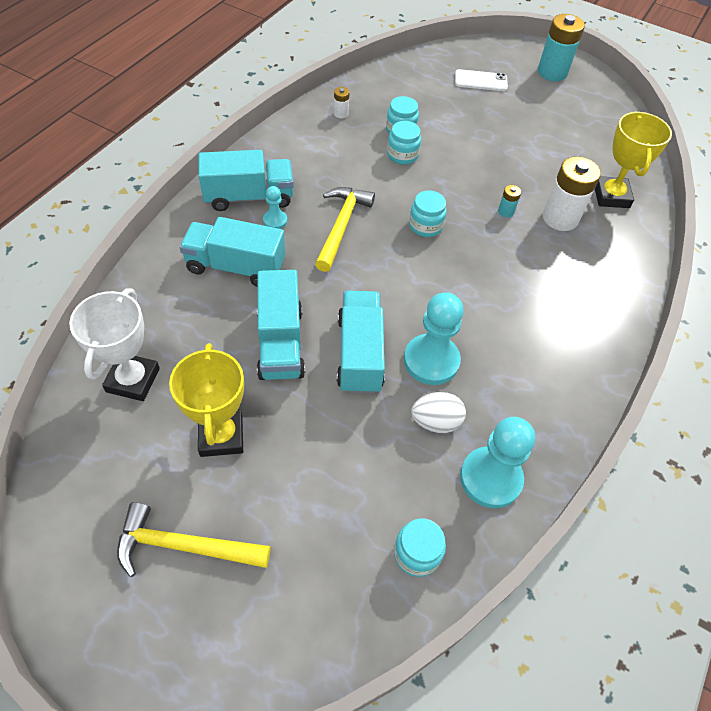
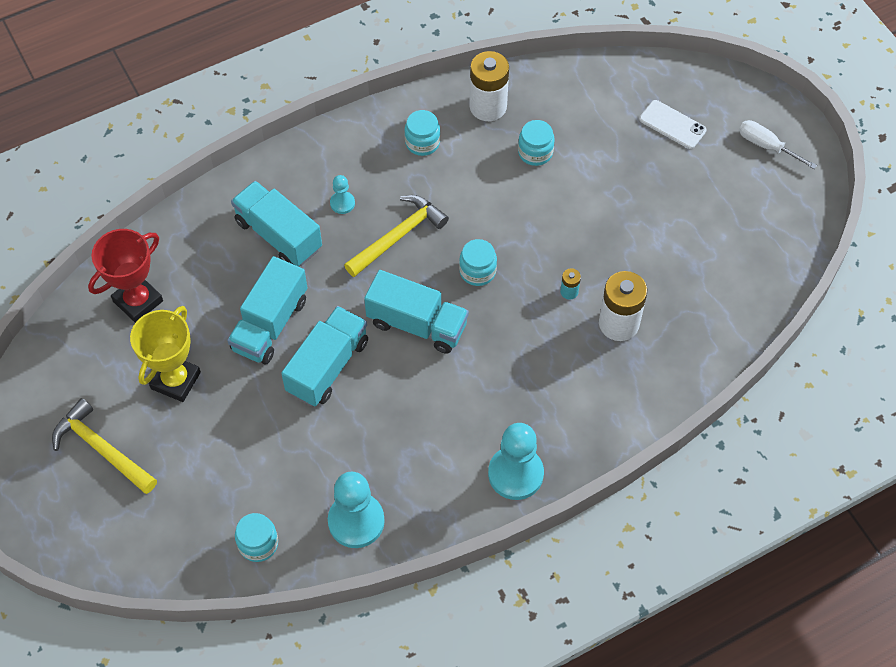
camera: 35 degrees right, 5 degrees up
white trophy [69,288,160,401] -> red trophy [88,229,163,323]
turquoise truck [198,150,294,211] -> turquoise truck moved to [364,270,469,354]
white battery [334,87,350,118] -> white battery [469,51,509,121], size x2.22
turquoise jar [387,121,421,165] -> turquoise jar moved to [404,110,441,156]
turquoise pawn [404,292,464,385] -> turquoise pawn moved to [488,423,544,500]
white egg [411,392,466,433] -> none
turquoise battery [538,14,585,81] -> white screwdriver [739,120,817,169]
yellow trophy [595,111,672,208] -> none

